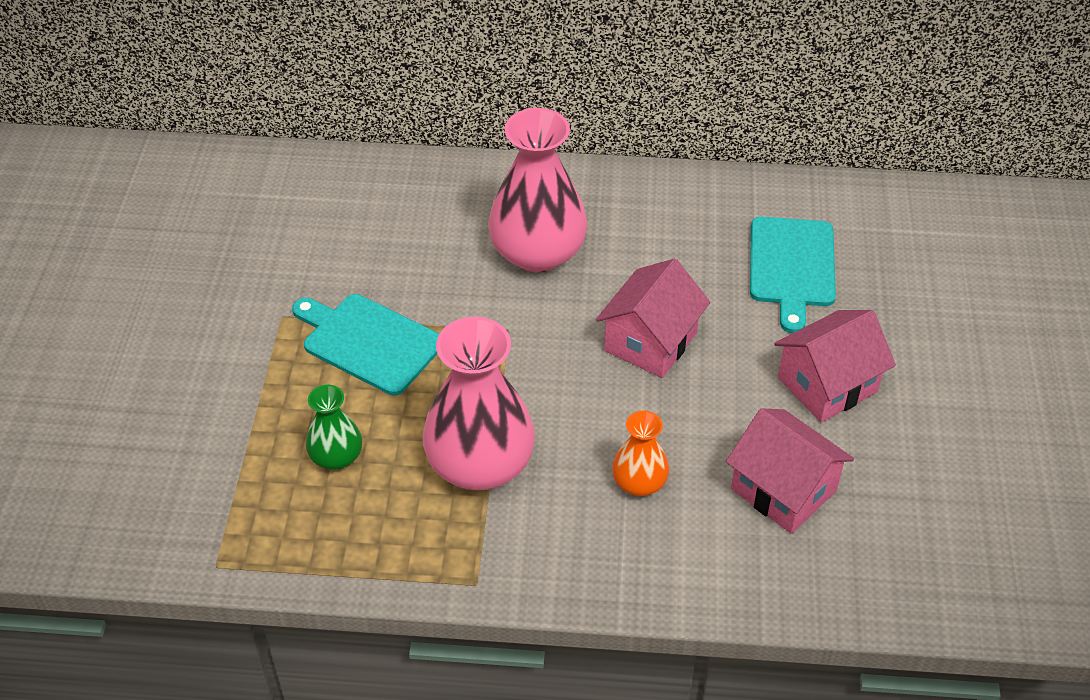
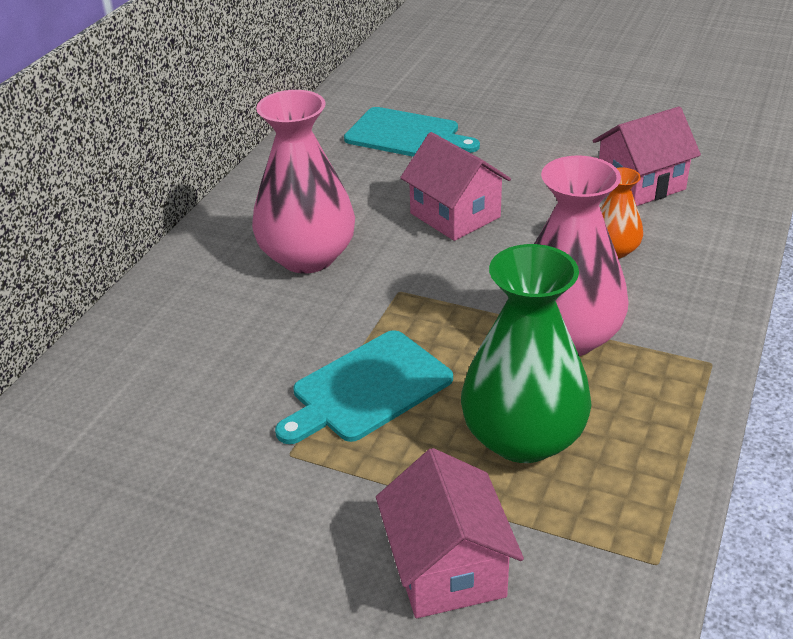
camera: 70 degrees left, 10 degrees down
green vase [306,385,362,470] -> green vase [461,244,591,463], size x1.96
pink house [774,310,896,422] -> pink house moved to [376,448,524,618]

